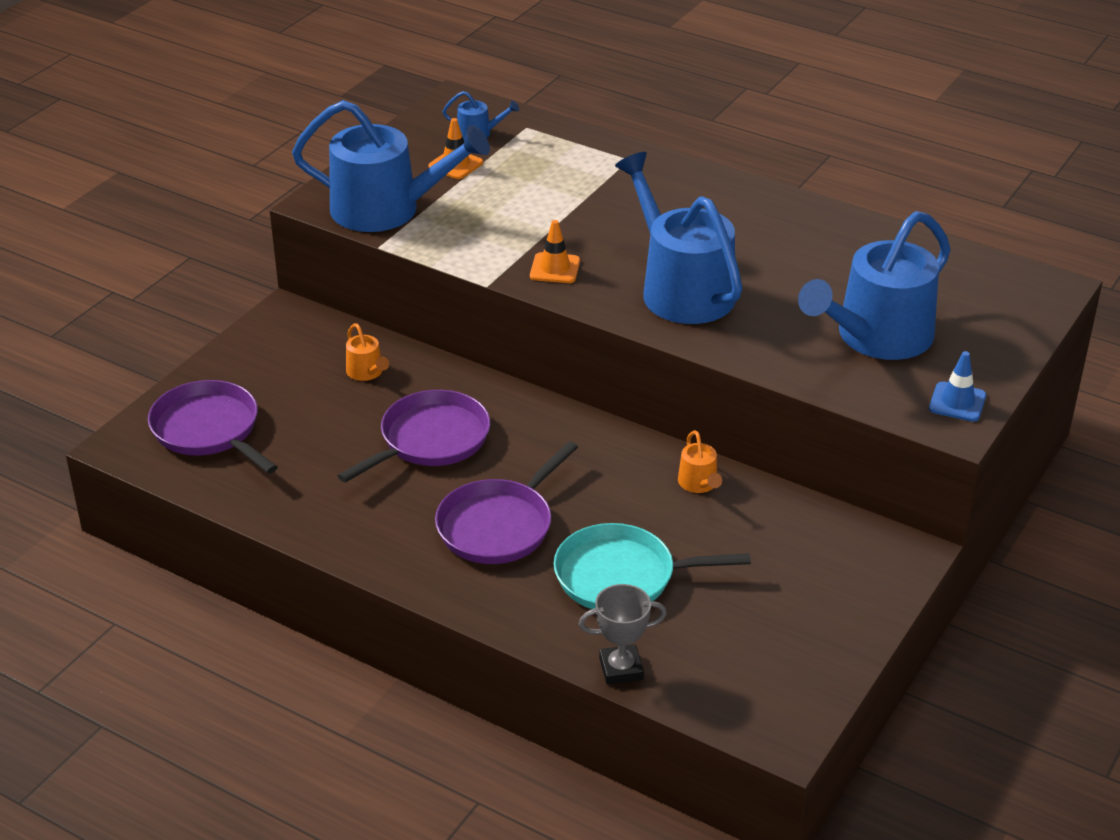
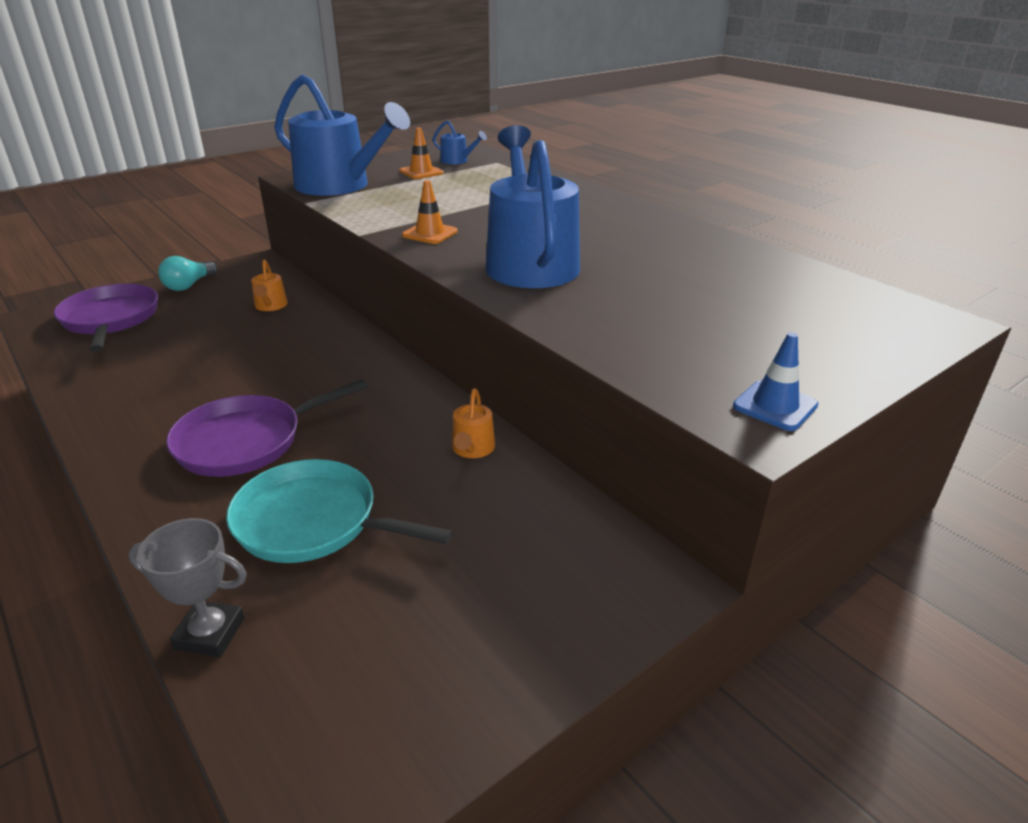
camera: 20 degrees right, 5 degrees down
purple pan [337,390,490,483] -> none
blue watering can [798,211,951,360] -> none
none -> turquoise light bulb [158,256,217,291]

